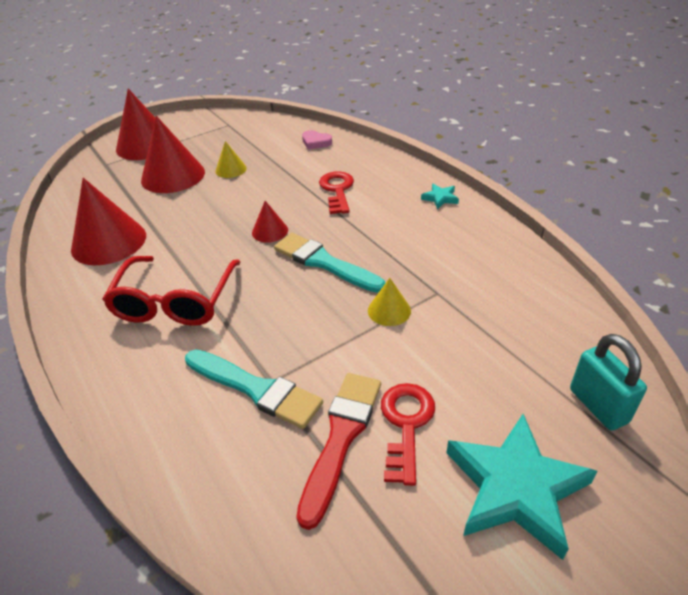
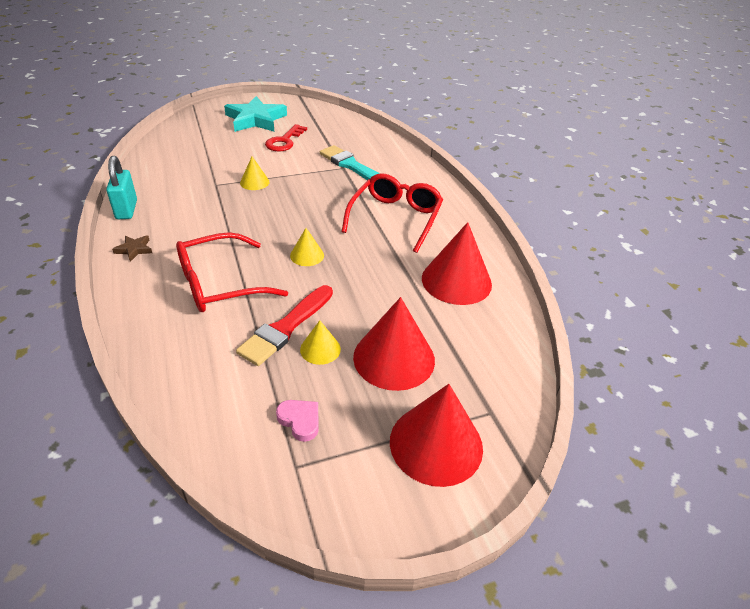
camera: 170 degrees left, 0 degrees up
red cone [252,201,288,242] -> yellow cone [290,228,324,266]
turquoise brush [274,233,385,293] -> none
red brush [296,373,381,530] -> red brush moved to [236,285,333,366]
pink heart [302,130,332,149] -> pink heart moved to [276,400,319,442]
red key [319,171,354,214] -> red glasses [176,232,288,312]
turquoise star [421,184,459,209] -> brown star [112,235,152,262]
turquoise padlock [570,334,647,431] -> turquoise padlock moved to [106,156,137,219]

